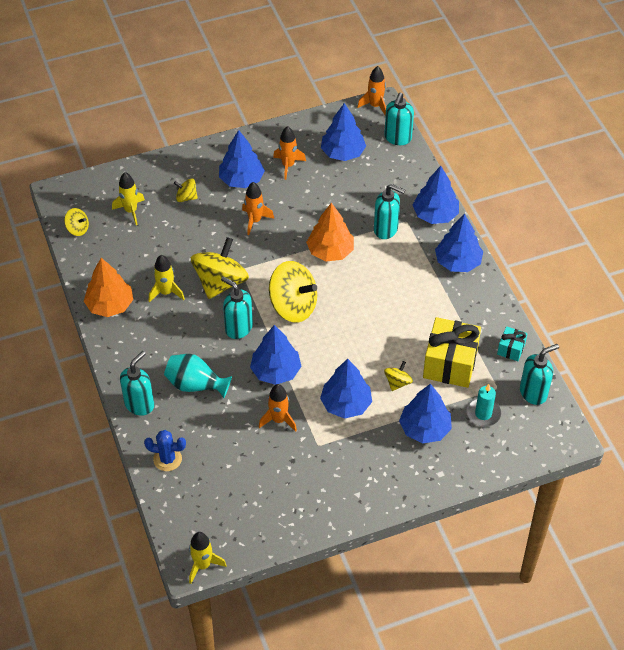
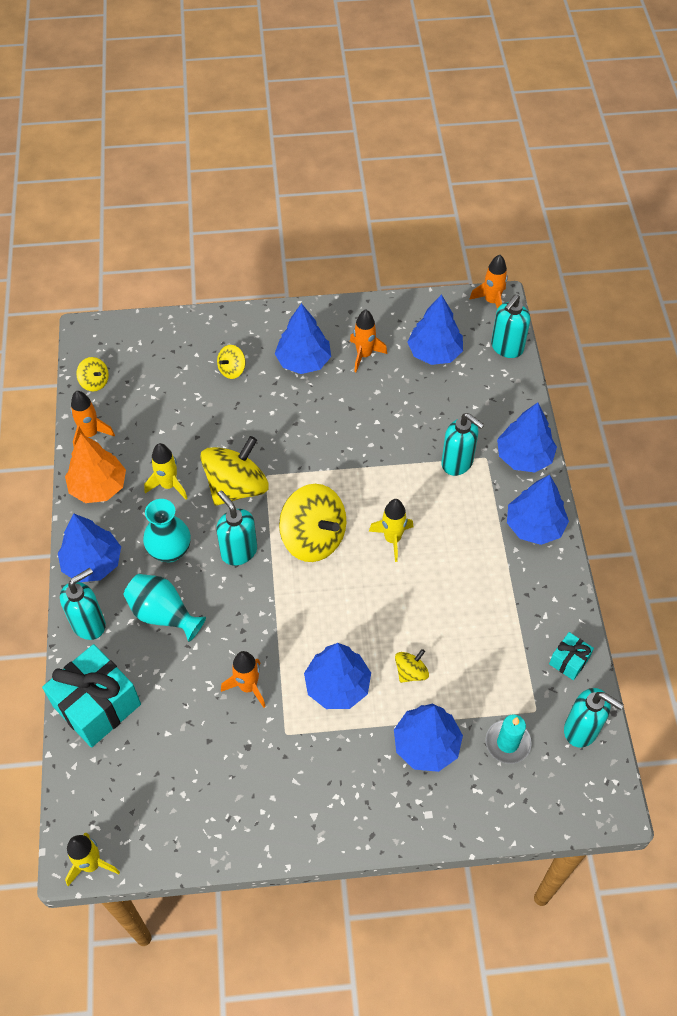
camera: 15 degrees right, 5 degrees up
yellow rocket [112,172,145,225] -> yellow rocket moved to [369,499,413,562]
blue cactus [144,430,186,471] -> turquoise gift [42,644,141,747]
yellow spinning top [174,179,198,202] -> yellow spinning top turned 75 degrees counterclockwise [217,345,245,379]
orange rocket [242,182,274,235] -> orange rocket moved to [71,391,115,447]
blue tree [250,325,301,385] -> blue tree moved to [58,514,121,582]
orange tree [306,203,354,262] -> none
yellow gift [423,317,481,388] -> none
turquoise soap dispenser [520,344,559,405] -> turquoise soap dispenser turned 45 degrees clockwise [564,688,624,748]
none -> turquoise vase [143,499,191,562]

